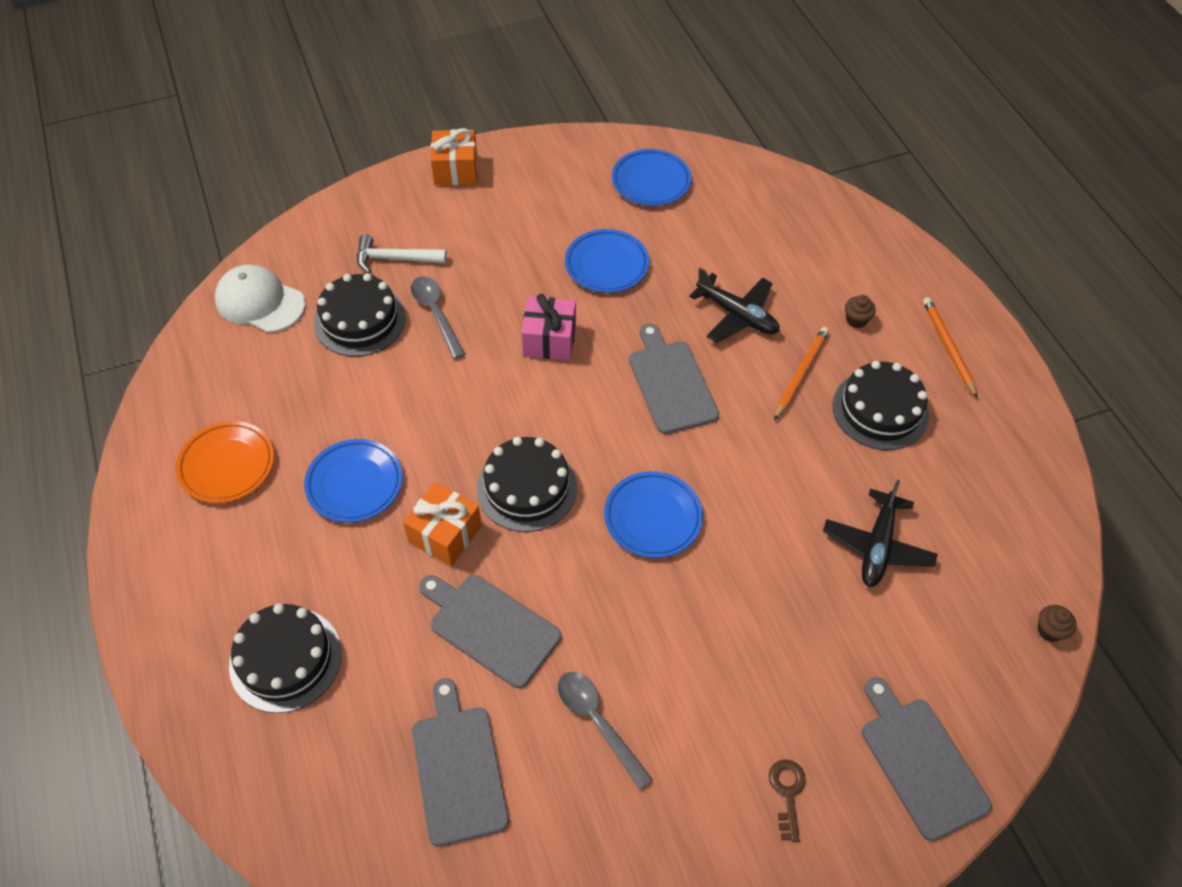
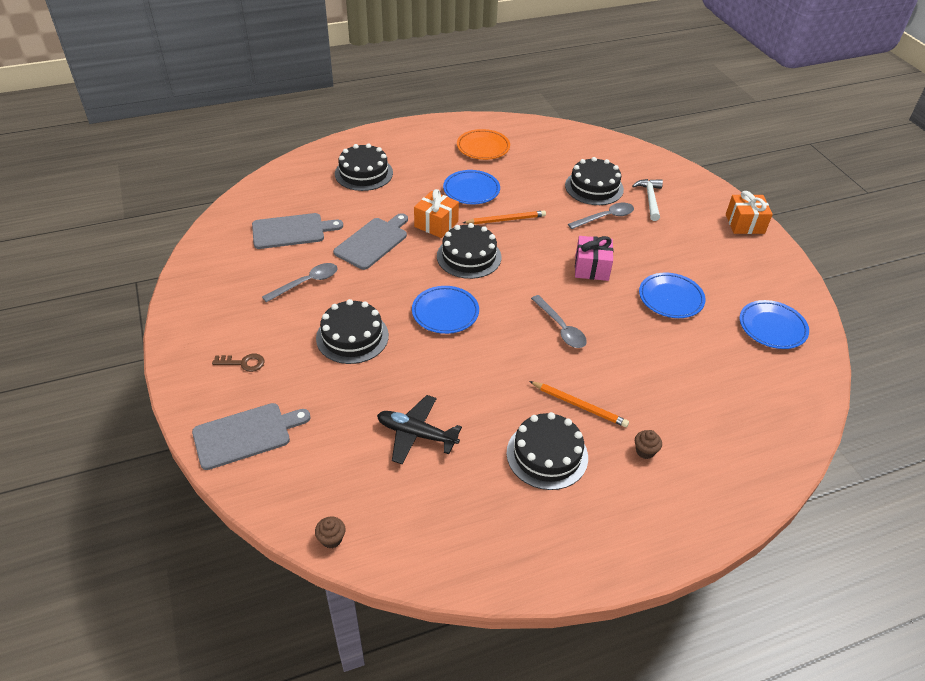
camera: 90 degrees right, 10 degrees down
white cap [215,264,305,333] -> none
grey cutting board [629,323,719,434] -> grey spoon [531,295,587,348]
black plane [689,268,779,343] -> none
orange pencil [923,297,978,398] -> orange pencil moved to [463,211,546,224]
none -> black cake [316,299,389,364]

